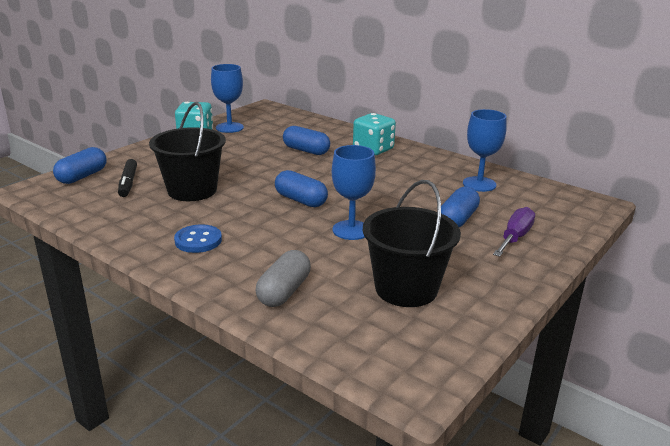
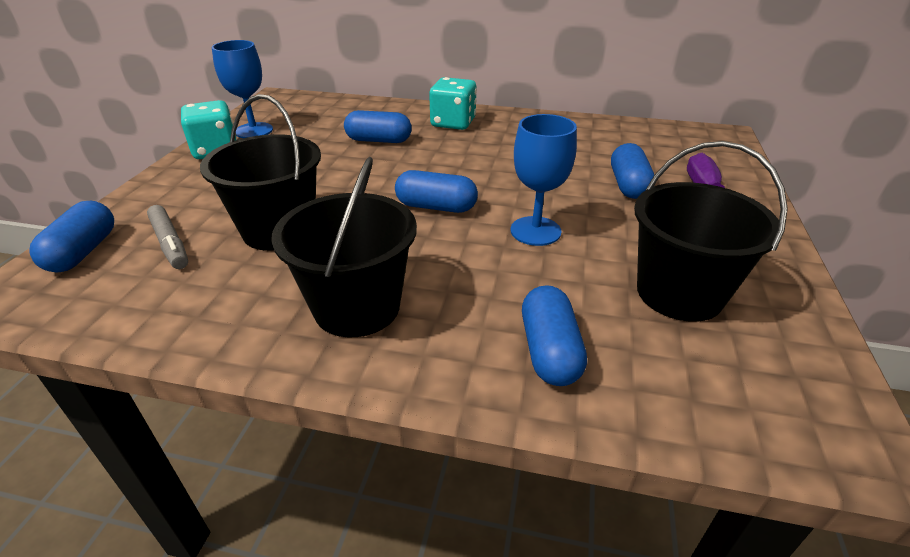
camera: 25 degrees left, 10 degrees up
black marker [118,159,137,197] -> grey marker [147,205,188,269]
blue button [174,224,222,253] -> black bucket [271,157,417,337]
grey capsule [256,250,311,307] -> blue capsule [522,285,587,386]
blue goblet [463,109,507,192] -> none

